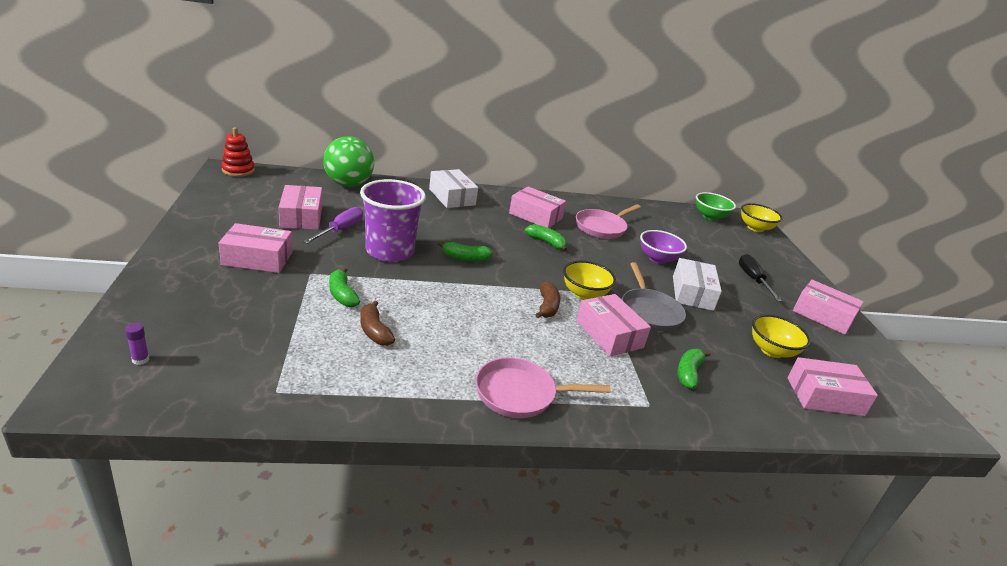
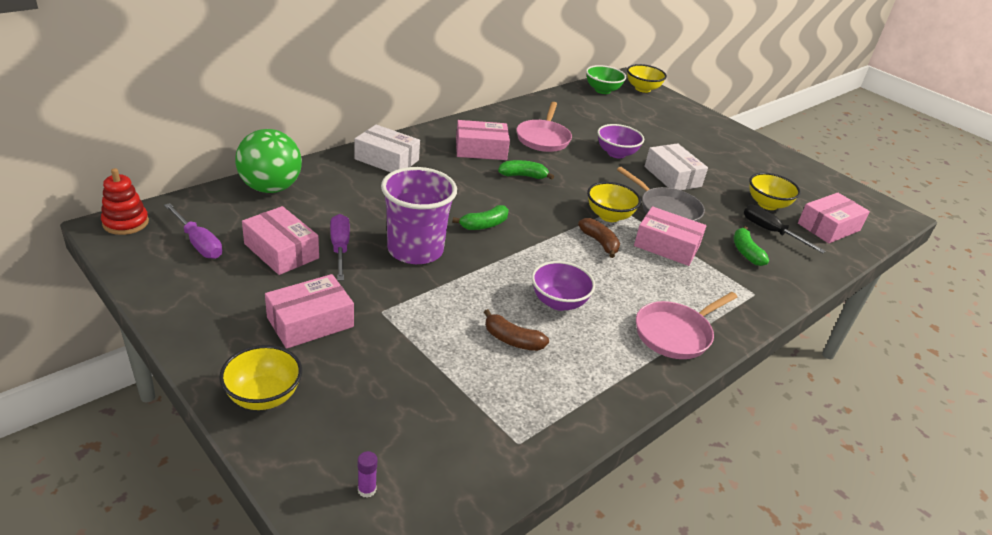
camera: 35 degrees left, 5 degrees up
green banana [329,267,360,307] -> none
black screwdriver [739,254,782,302] -> black screwdriver moved to [744,204,826,253]
pink box [793,280,864,335] -> none
none -> purple screwdriver [164,203,222,259]
none -> yellow bowl [219,345,302,410]
none -> purple bowl [532,261,595,311]

